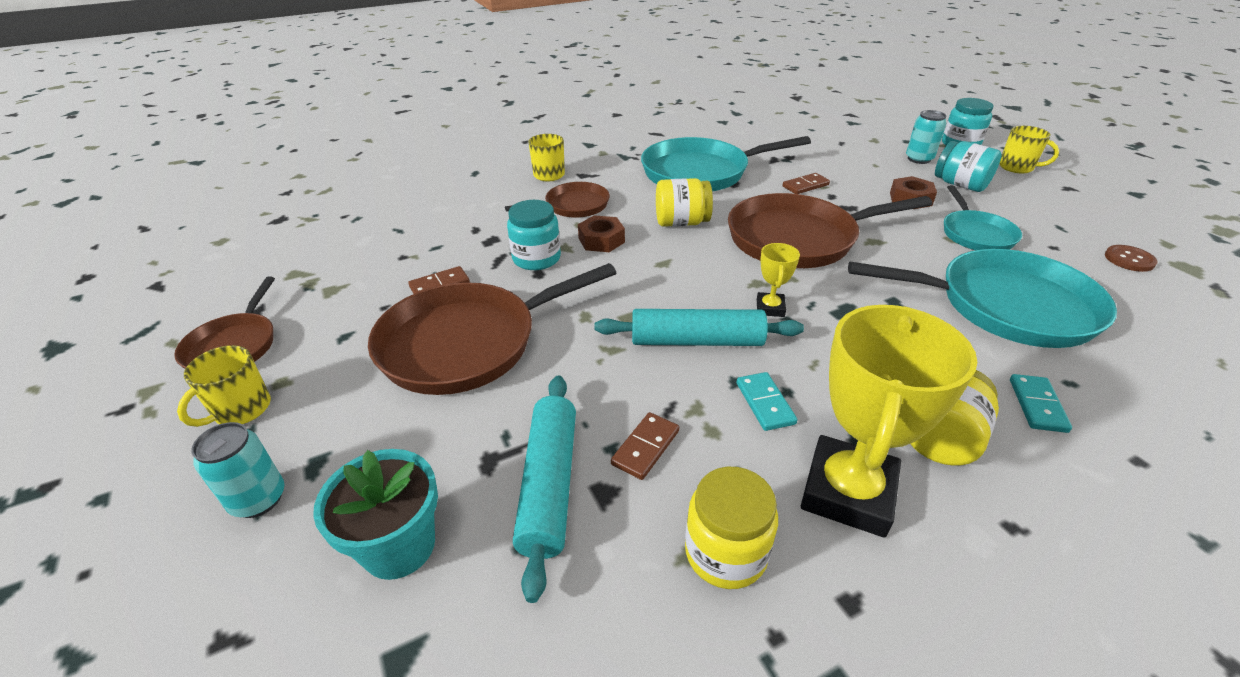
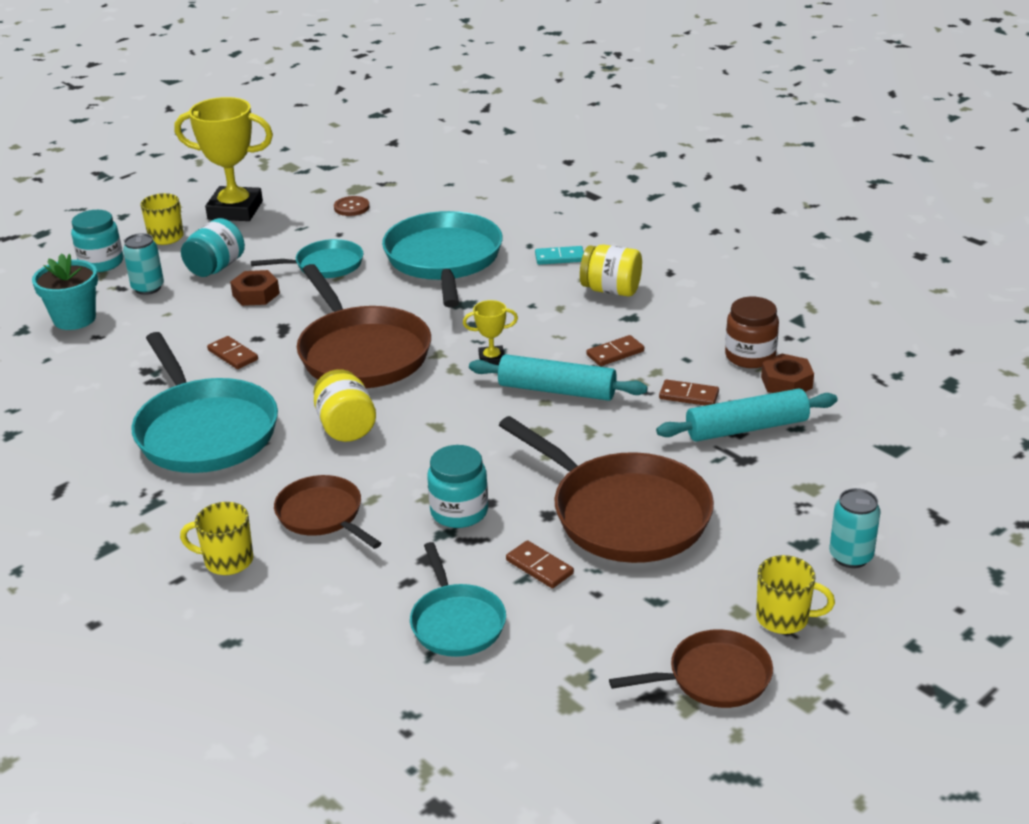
camera: 105 degrees left, 5 degrees down
turquoise flower pot [313,449,438,580] -> turquoise flower pot moved to [32,253,98,330]
brown nut [578,215,625,252] -> brown nut moved to [761,354,814,393]
turquoise rolling pin [594,309,804,346] -> turquoise rolling pin turned 60 degrees counterclockwise [469,354,648,401]
yellow jar [685,467,778,589] -> brown jar [725,297,779,368]
turquoise domino [737,372,797,431] -> brown domino [586,335,644,366]
yellow trophy [801,305,978,538] -> yellow trophy moved to [174,97,273,221]
none -> turquoise pan [410,542,506,657]

